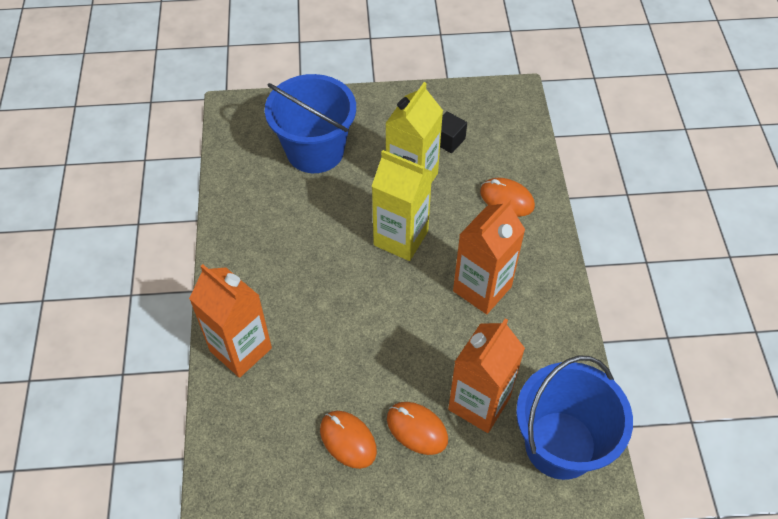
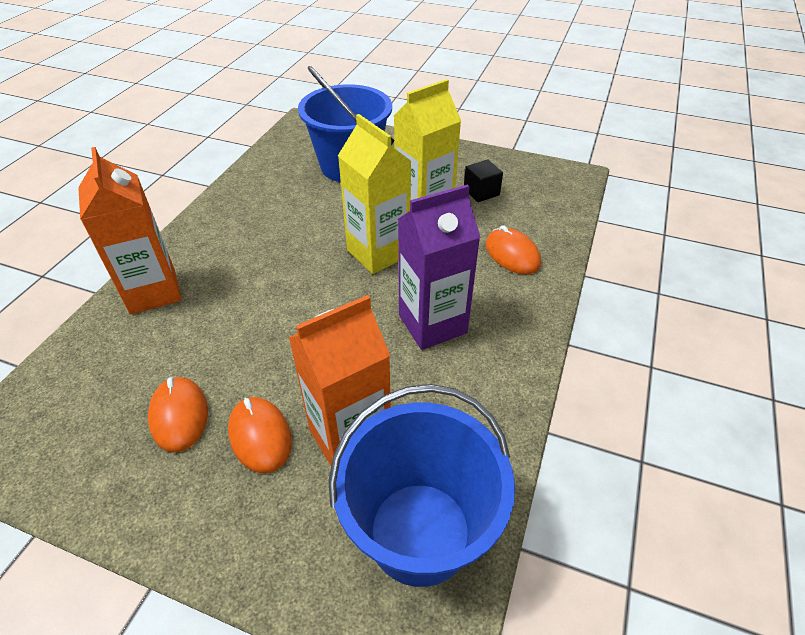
camera: 25 degrees right, 10 degrees down
orange carton [453,198,525,314] -> purple carton [398,184,481,350]

